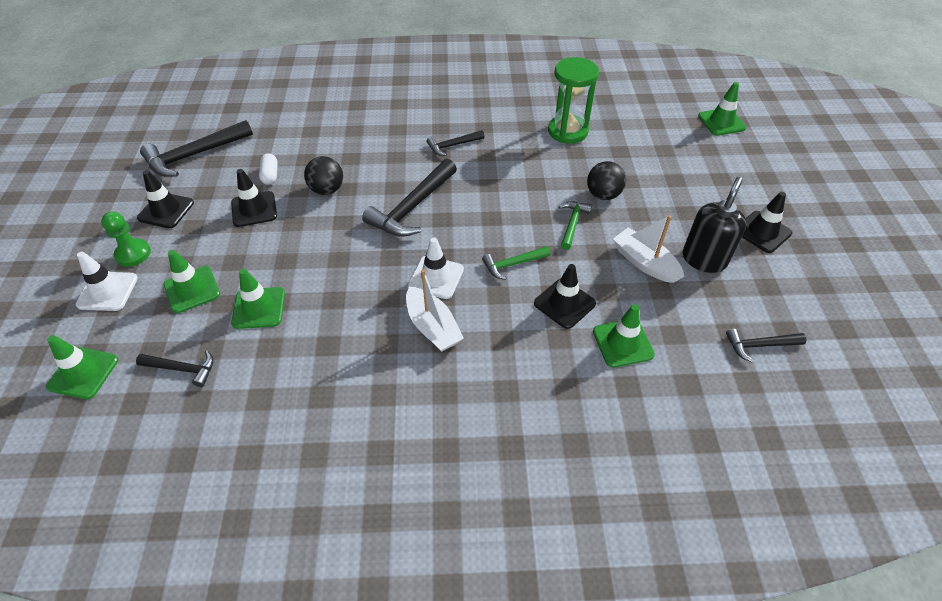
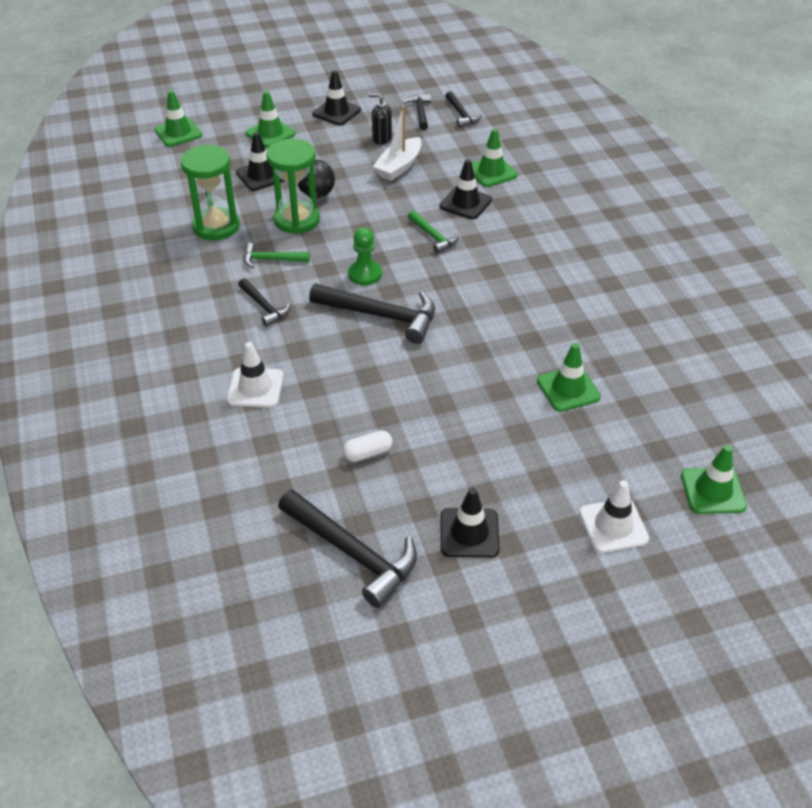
camera: 105 degrees left, 5 degrees down
green pawn [101,211,151,267] -> green pawn moved to [348,227,382,285]
black hammer [136,351,214,387] -> black hammer moved to [403,94,431,130]
green traffic cone [164,250,220,313] -> green traffic cone moved to [246,91,296,148]
black traffic cone [231,169,277,227] -> black traffic cone moved to [236,132,284,191]
black ball [304,156,343,195] -> none
white boat [406,269,464,352] -> none
white traffic cone [408,237,464,299] -> white traffic cone moved to [227,342,283,408]
green hammer [559,201,592,250] -> green hammer moved to [244,243,310,268]
black soap dispenser [682,177,747,273] -> black soap dispenser [369,94,392,145], size x0.62
none -> green hourglass [266,139,320,234]

